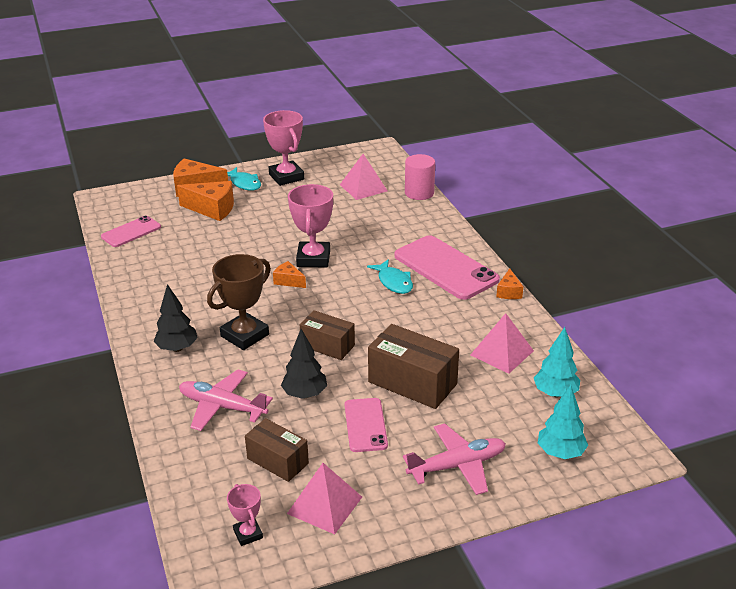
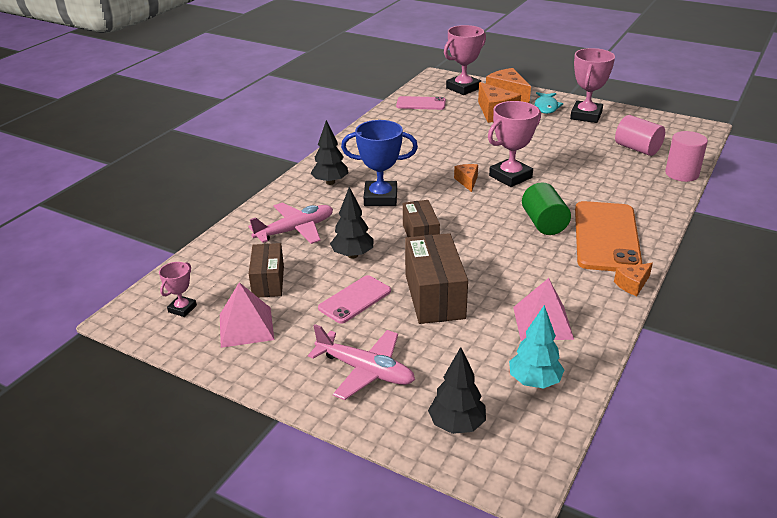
camera: 50 degrees right, 0 degrees up
pink plane [179,370,273,431] -> pink plane turned 75 degrees clockwise [248,203,333,244]
brown trophy [207,254,271,350] -> blue trophy [341,120,418,206]
pink pyramid [340,154,387,200] -> pink cylinder [615,115,665,156]
turquoise fish [367,259,413,294] -> green cylinder [522,182,571,235]
pink phone [394,235,500,300] -> orange phone [575,201,643,272]
turquoise tree [538,385,588,459] -> black tree [428,347,486,434]
none -> pink trophy [444,25,486,95]

